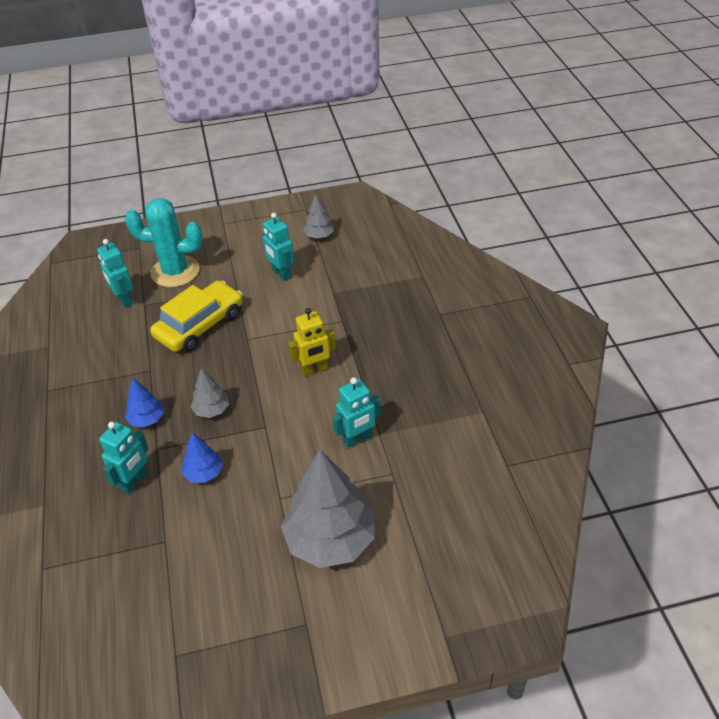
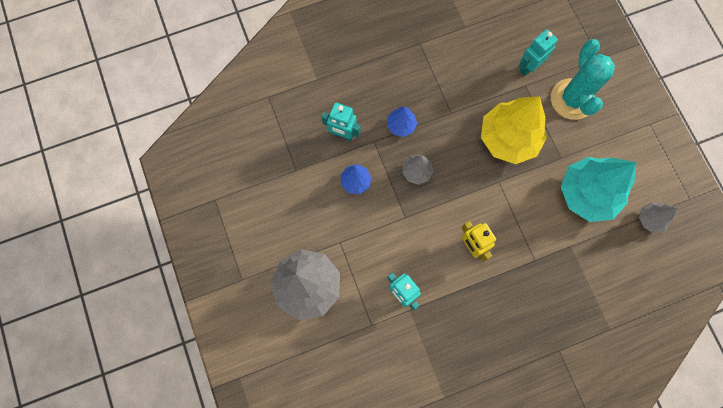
camera: 80 degrees right, 30 degrees up
yellow car [150,281,243,352] -> yellow tree [481,96,547,164]
turquoise robot [262,213,294,281] -> turquoise tree [561,157,636,222]

